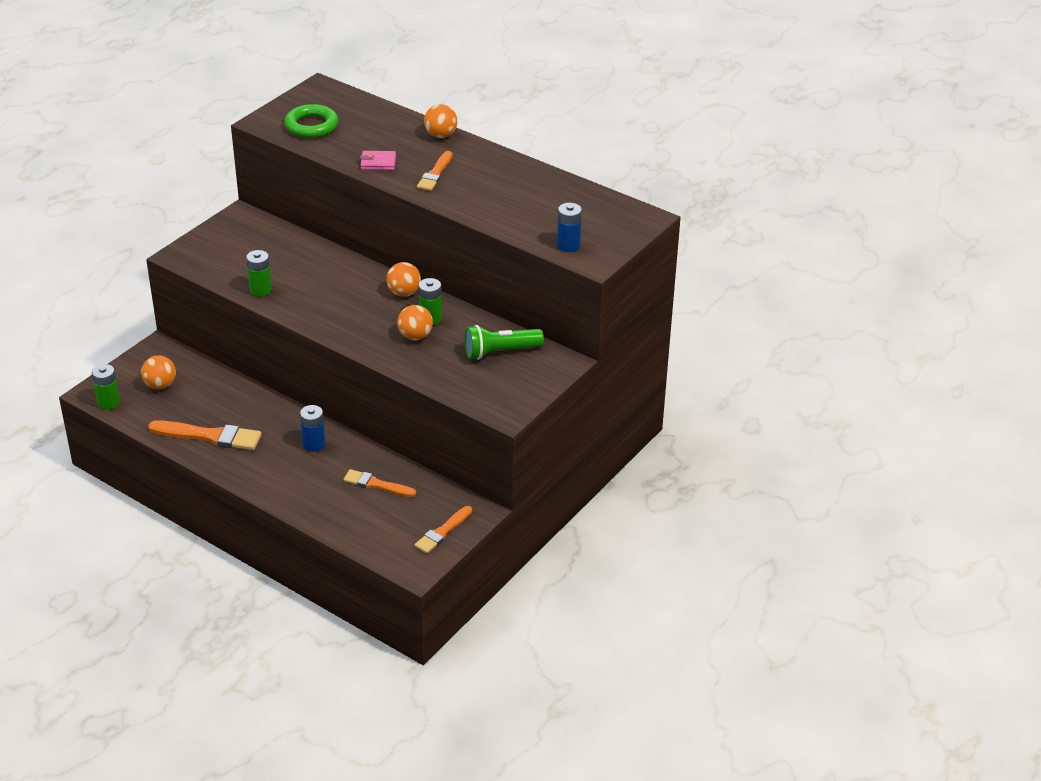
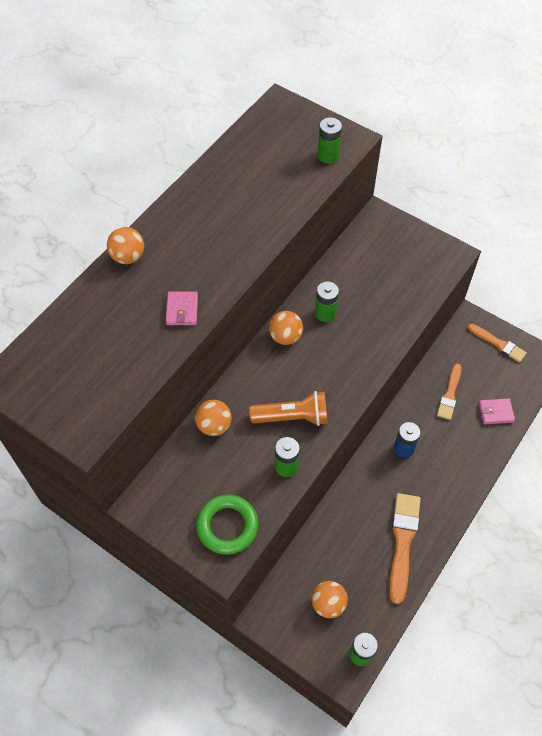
camera: 90 degrees left, 20 degrees up
green ring [285,104,338,138] -> green ring moved to [196,494,259,555]
orange ball [397,305,433,340] -> orange ball moved to [195,400,232,436]
orange brush [417,151,452,191] -> none
green flashlight [464,325,544,360] -> none
blue battery [557,203,582,252] -> green battery [318,118,342,164]
none -> orange flashlight [249,391,328,426]
none -> pink wallet [479,398,515,424]

